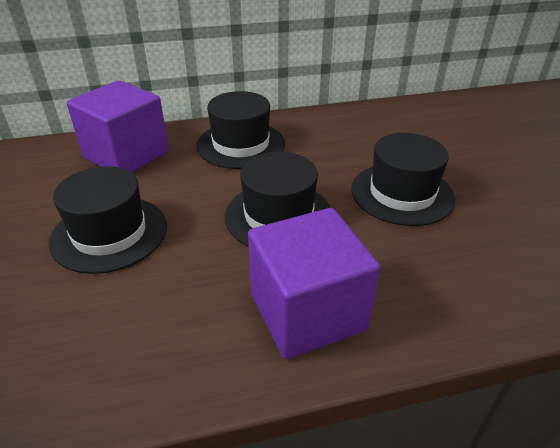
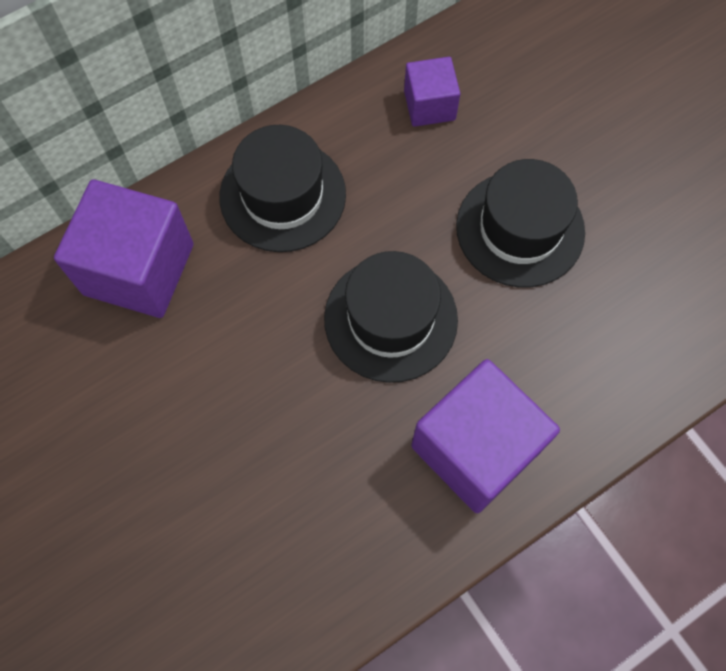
camera: 20 degrees left, 30 degrees up
black hat [49,166,167,274] -> none
none -> purple cube [404,57,460,127]

